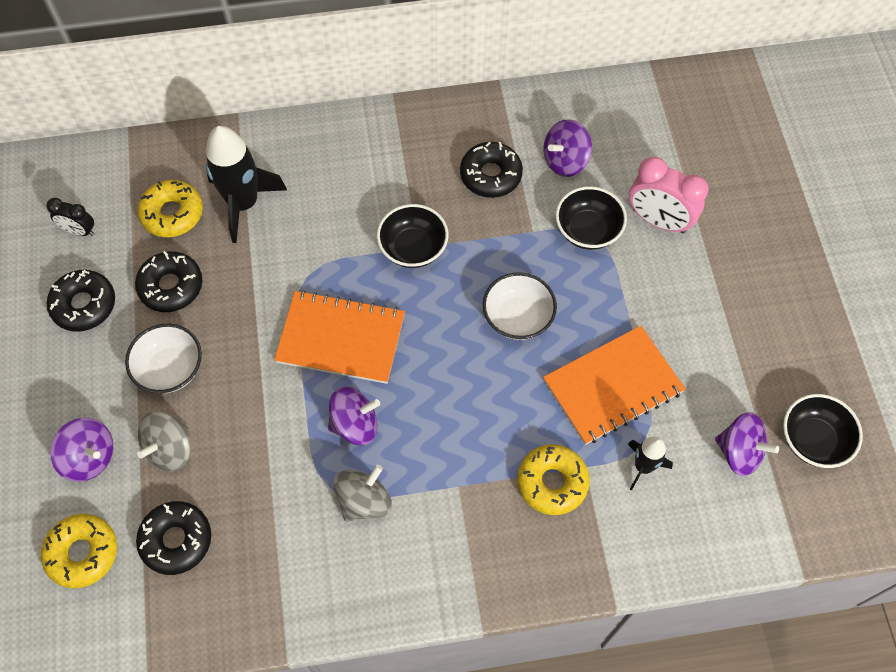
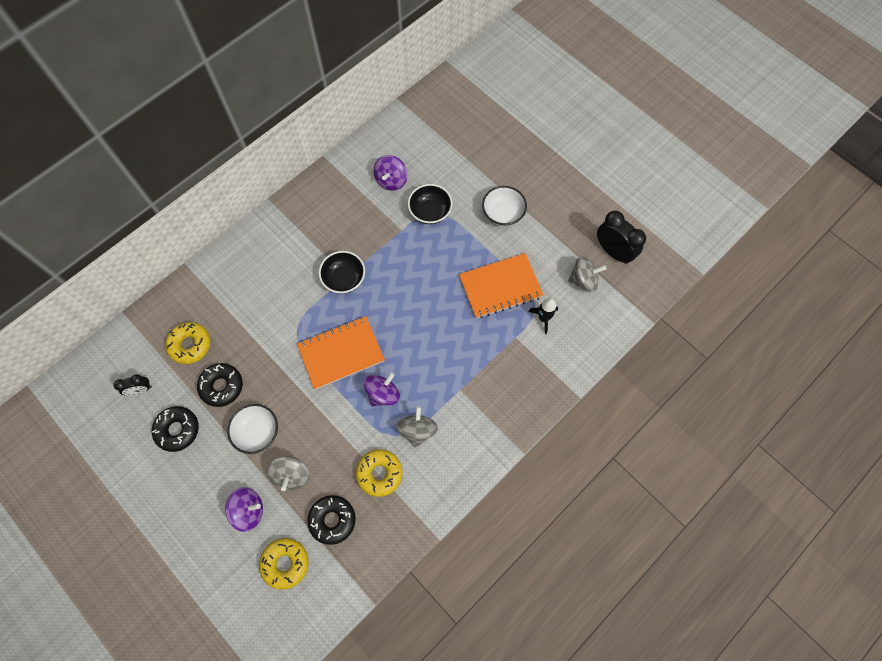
camera: 35 degrees left, 5 degrees up
black rocket [206,126,287,243] -> none
black donut [460,142,523,198] -> none
white bowl [483,272,557,340] -> white bowl moved to [482,186,527,226]
yellow donut [517,444,590,515] -> yellow donut moved to [356,449,403,497]
orange notebook [543,326,685,445] -> orange notebook turned 45 degrees clockwise [459,253,543,318]
pink clock [629,157,709,233] -> none
purple spinning top [715,412,779,476] -> grey spinning top [568,256,606,292]
black bowl [783,394,863,468] -> black clock [597,211,646,264]

